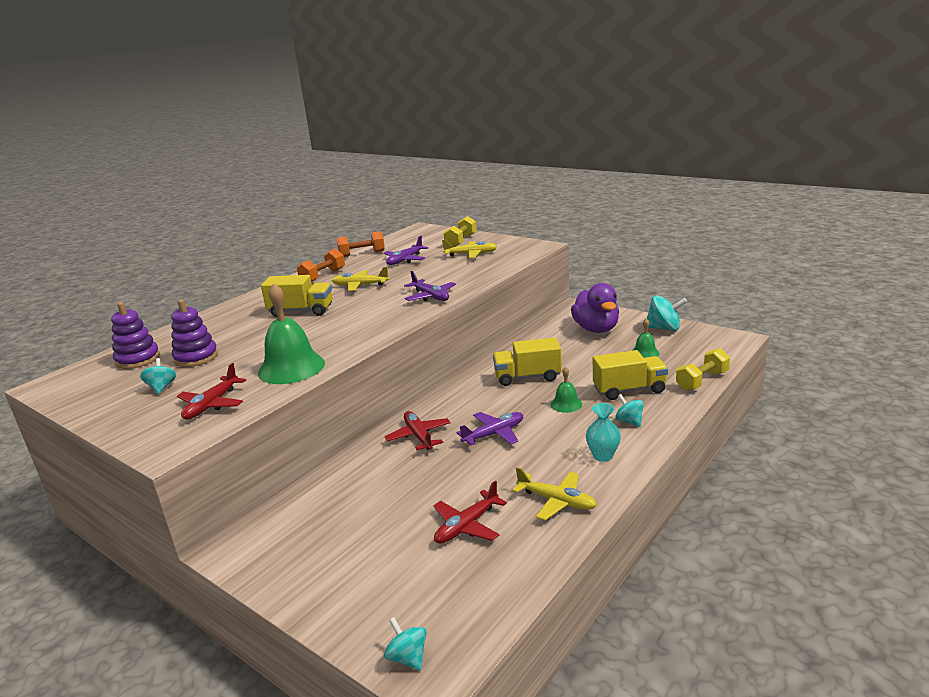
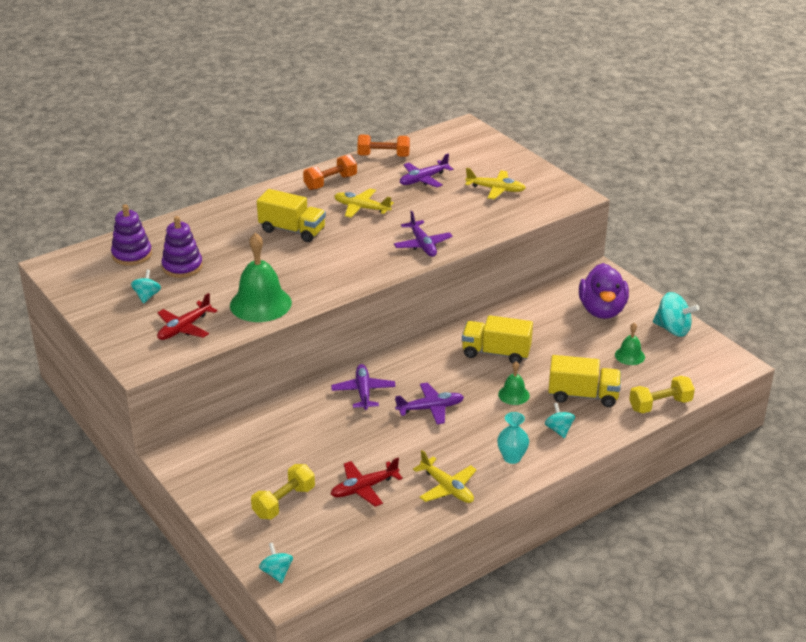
camera: 15 degrees right, 10 degrees up
red plane [385,411,451,450] -> purple plane [331,364,396,410]
yellow dumbbell [443,216,477,247] -> yellow dumbbell moved to [251,464,315,519]

